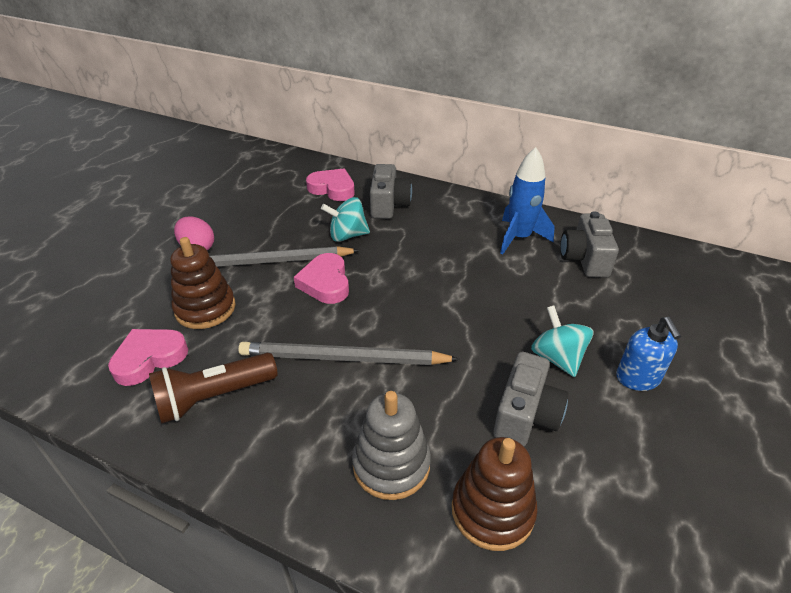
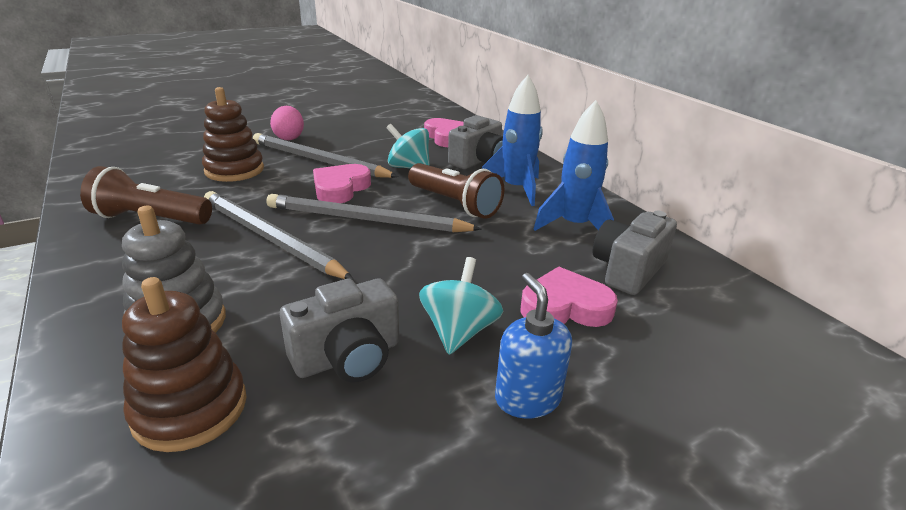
camera: 35 degrees right, 10 degrees down
pink heart [108,329,188,386] -> pink heart moved to [520,267,618,327]
blue soap dispenser [616,317,681,391] -> blue soap dispenser turned 135 degrees clockwise [495,273,572,419]
none -> grey pencil [266,194,482,232]
none -> brown flashlight [408,163,505,219]
none -> blue rocket [482,75,543,206]

